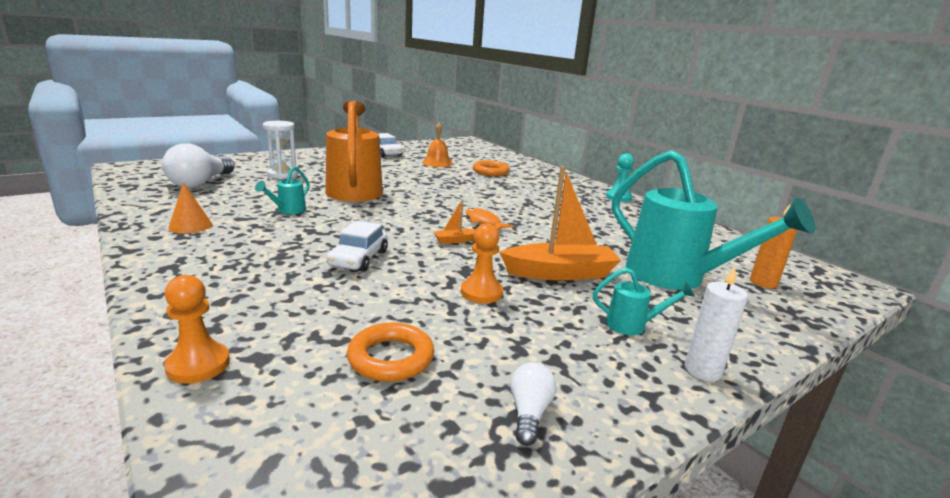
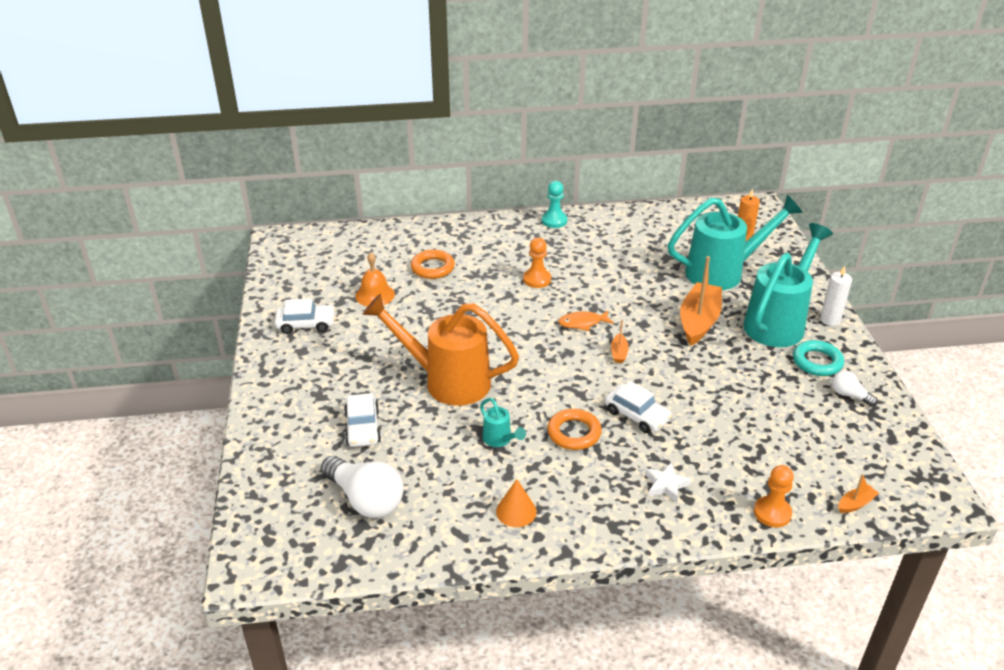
camera: 60 degrees left, 15 degrees up
white hourglass [263,121,298,179] -> white car [344,393,381,447]
orange ring [347,323,434,382] -> orange ring moved to [547,409,602,450]
orange pawn [461,223,503,303] -> orange pawn moved to [523,237,551,288]
turquoise watering can [593,267,695,335] -> turquoise watering can [743,223,833,347], size x2.38
none -> white star [645,463,691,502]
none -> turquoise ring [793,340,844,376]
none -> orange boat [839,474,879,513]

